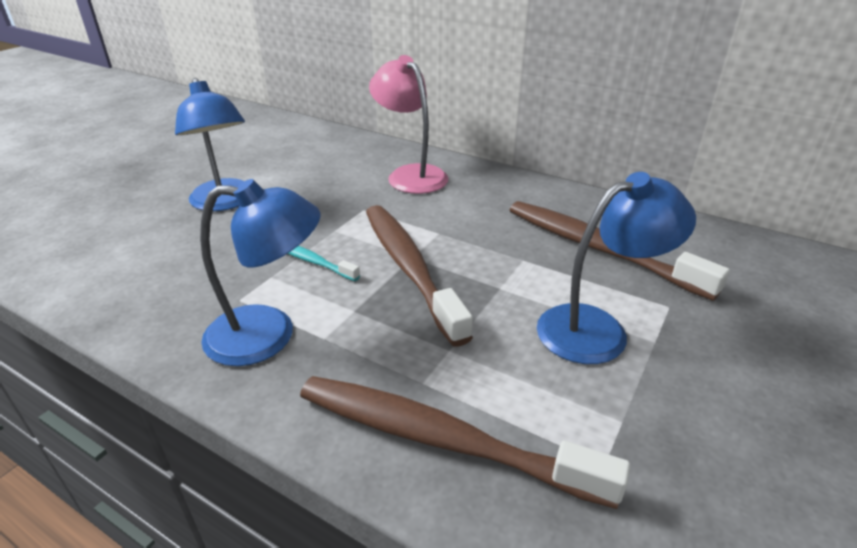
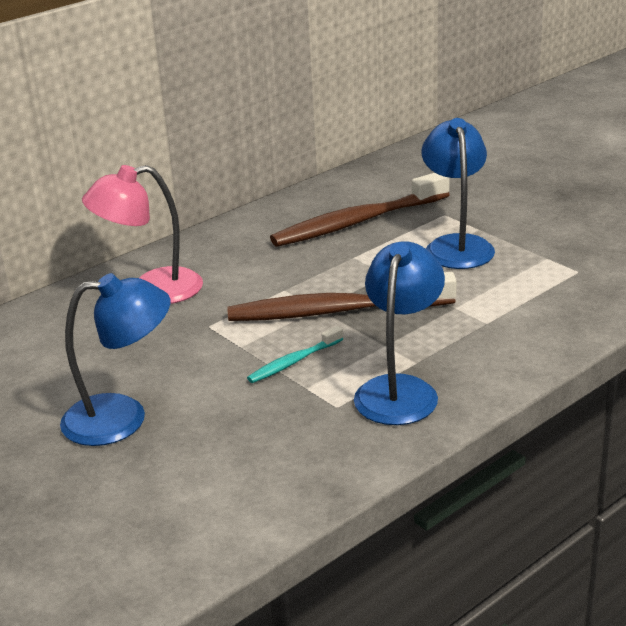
camera: 70 degrees left, 5 degrees down
brown toothbrush [300,376,631,509] -> none

